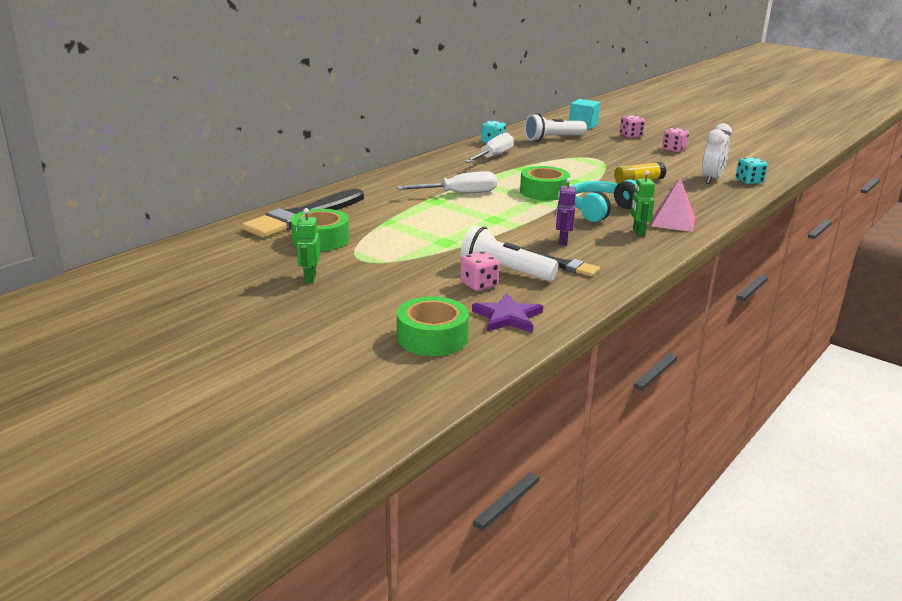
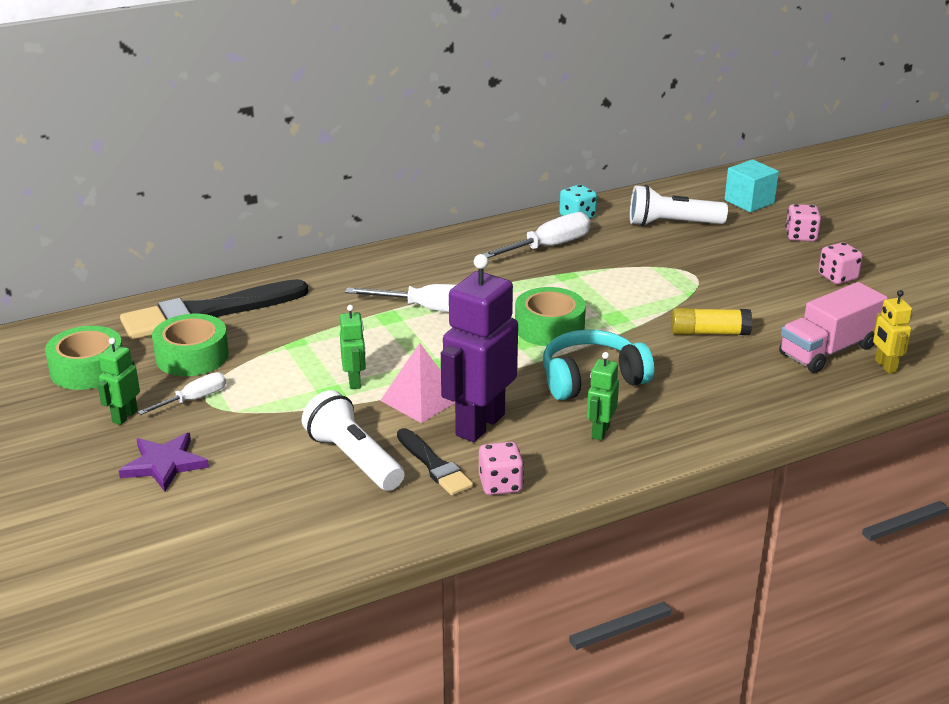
camera: 25 degrees right, 5 degrees up
green tape [397,296,469,356] -> green tape moved to [45,326,123,390]
pink dice [460,251,500,291] -> pink dice moved to [479,442,524,495]
purple star [472,293,543,333] -> purple star moved to [119,433,209,492]
purple robot [556,178,576,246] -> purple robot [441,254,518,442], size x2.06
pink pyramid [651,178,695,232] -> pink pyramid moved to [380,343,455,423]
white clock [702,123,732,184] -> pink truck [779,282,888,373]
turquoise dice [736,157,768,184] -> yellow robot [873,290,912,374]
none -> white screwdriver [138,372,226,415]
none -> green robot [340,305,366,389]

